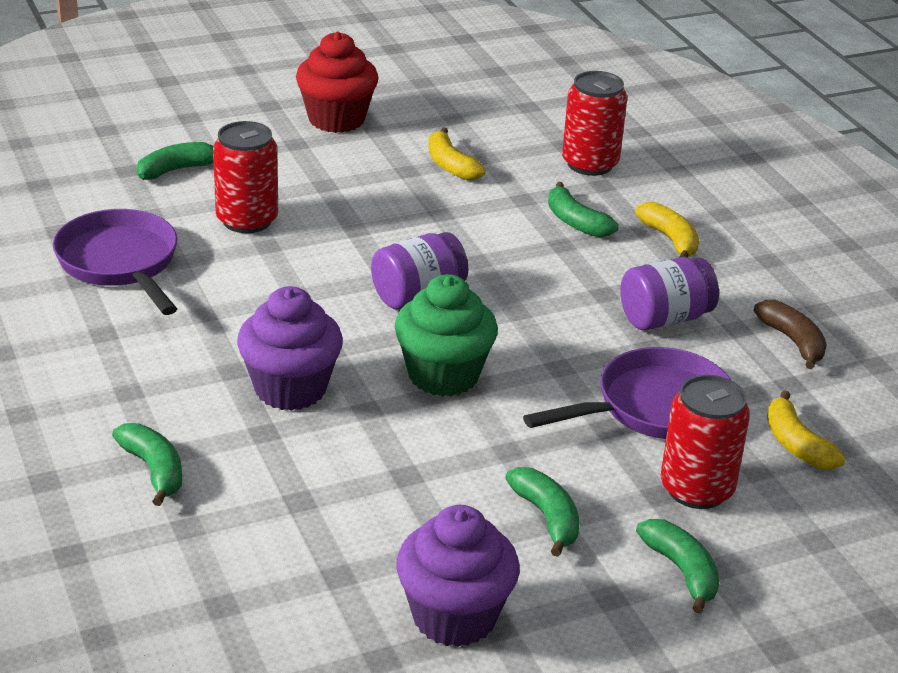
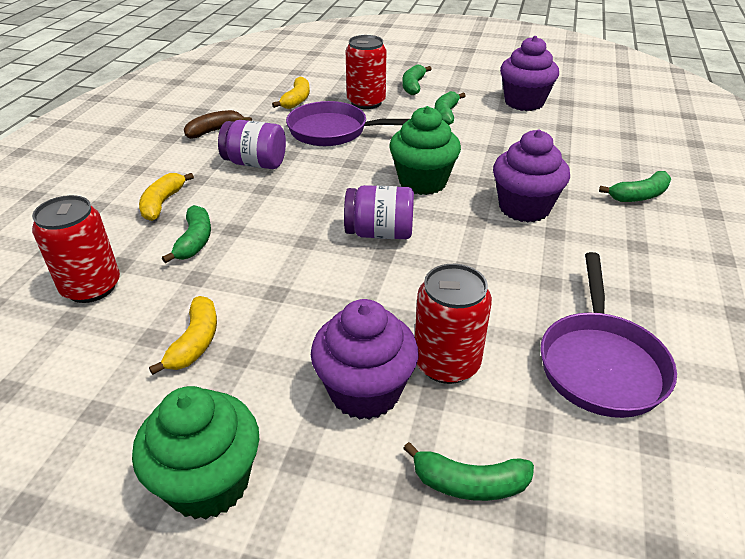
camera: 140 degrees left, 5 degrees up
green banana [112,423,182,506] -> green banana turned 120 degrees counterclockwise [599,171,671,202]
red cupcake [296,31,378,133] -> green cupcake [132,386,259,520]
brown banana [754,300,827,369] -> brown banana turned 45 degrees clockwise [184,110,252,139]
none -> purple cupcake [311,299,419,420]

